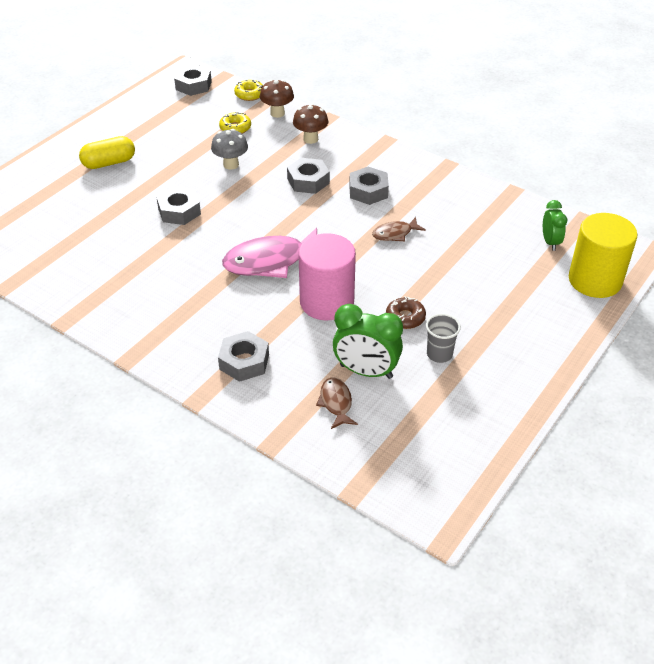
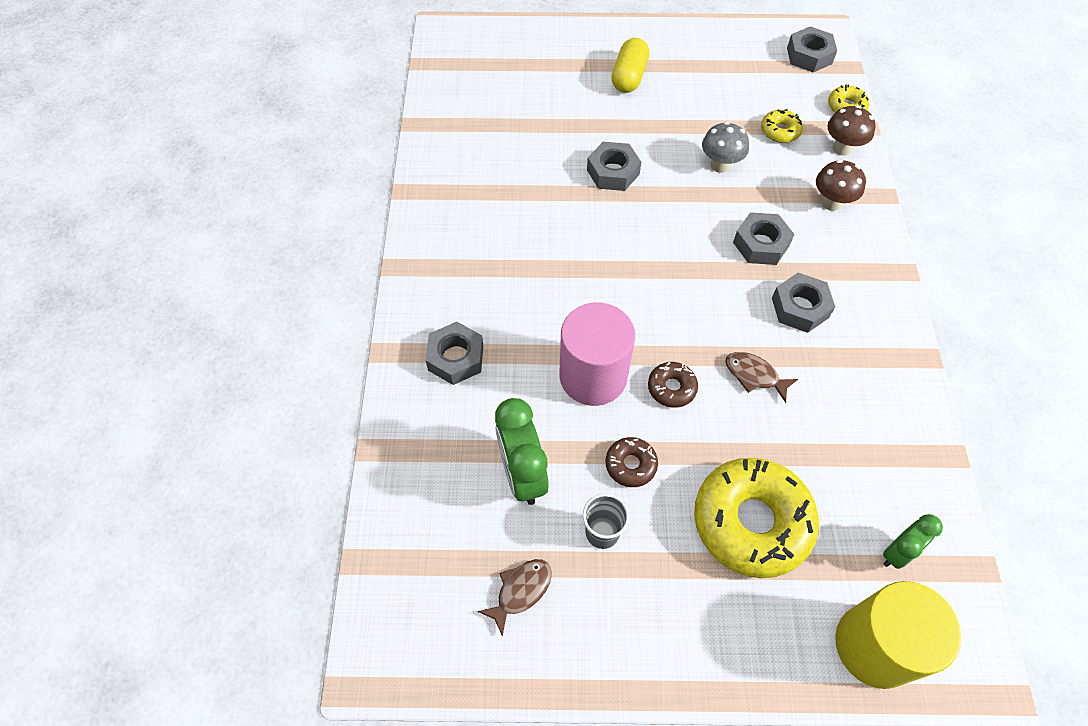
camera: 55 degrees right, 15 degrees up
yellow capsule [79,136,135,169] -> yellow capsule turned 75 degrees clockwise [611,38,649,93]
pink fish [222,227,317,278] -> none
brown fish [316,378,358,429] -> brown fish moved to [478,559,552,637]
none -> brown donut [648,362,698,408]
none -> yellow donut [694,458,819,578]

